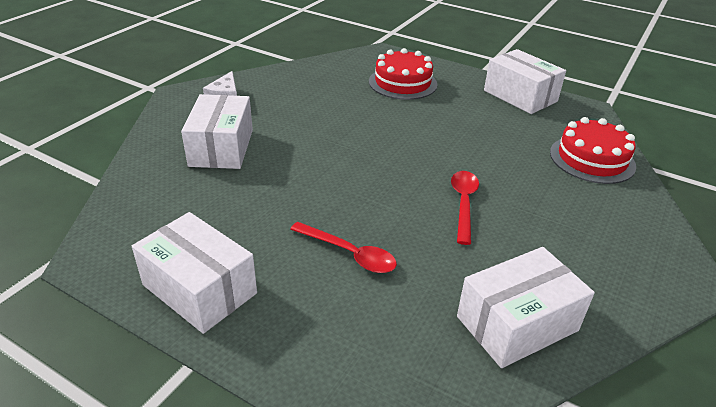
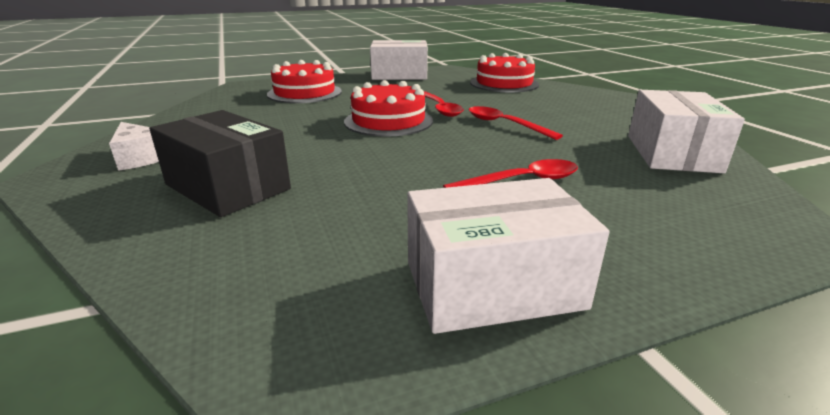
camera: 50 degrees left, 10 degrees down
white box [181,94,253,169] -> black box [149,110,291,217]
none -> red cake [344,80,433,137]
none -> red spoon [424,91,464,117]

